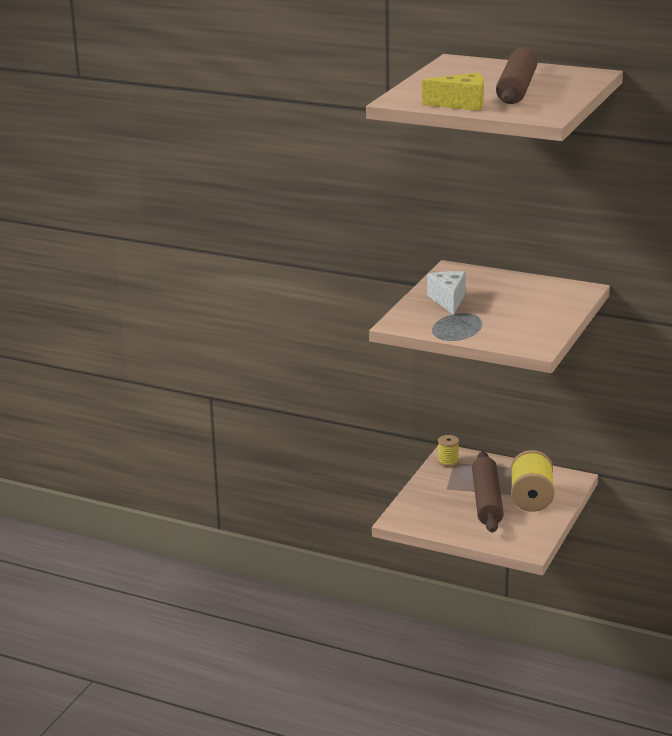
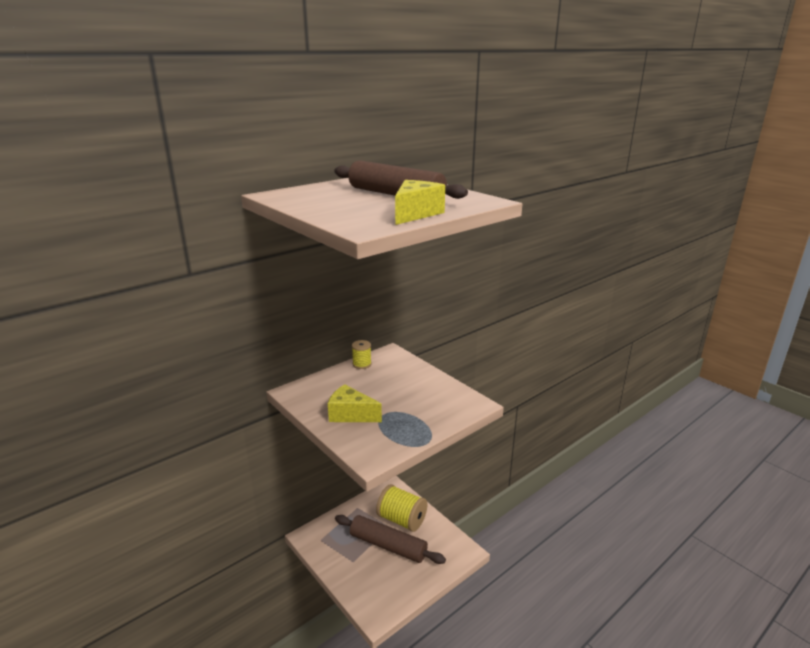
camera: 65 degrees left, 0 degrees up
white cheese [427,271,466,315] -> yellow cheese [328,384,382,422]
yellow spool [438,435,459,467] -> yellow spool moved to [352,340,372,369]

